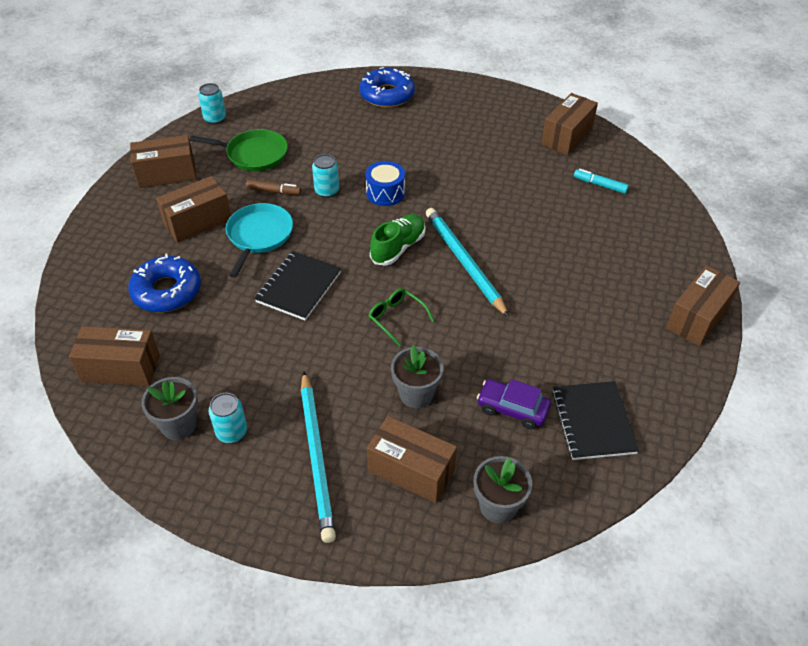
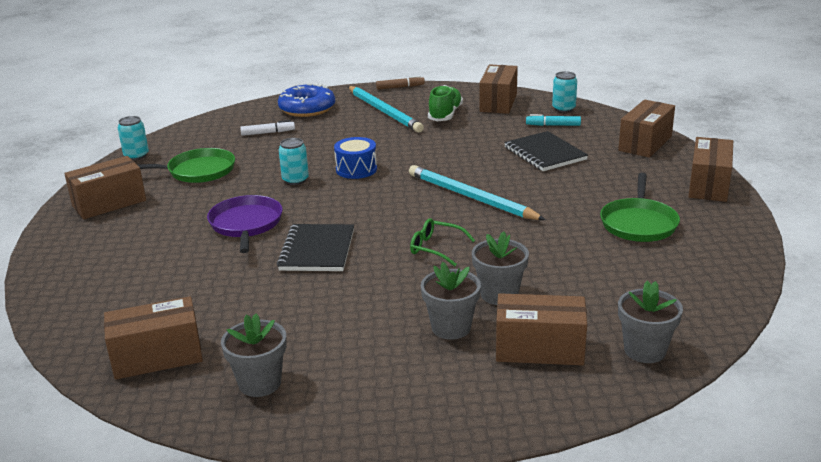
camera: 20 degrees left, 20 degrees down
blue donut [128,254,201,312] -> none
brown box [156,176,231,243] -> brown box moved to [618,100,675,158]
turquoise can [209,393,247,443] -> turquoise can moved to [552,71,577,113]
turquoise pan [226,203,293,278] -> purple pan [207,195,283,253]
brown marker [246,180,301,195] -> brown marker moved to [376,76,425,90]
turquoise pencil [301,372,336,543] -> turquoise pencil moved to [348,86,424,132]
green shoe [370,214,425,266] -> green shoe moved to [428,85,463,122]
purple car [477,379,551,429] -> none
black notebook [552,381,639,460] -> black notebook moved to [504,131,588,171]
none -> white marker [240,120,295,136]
none -> grey flower pot [421,262,481,340]
none -> green pan [600,173,680,242]

